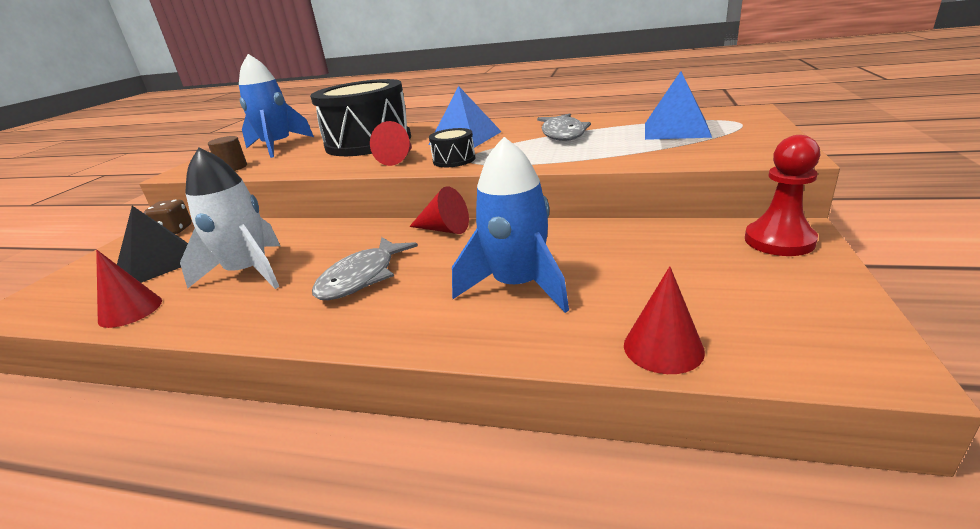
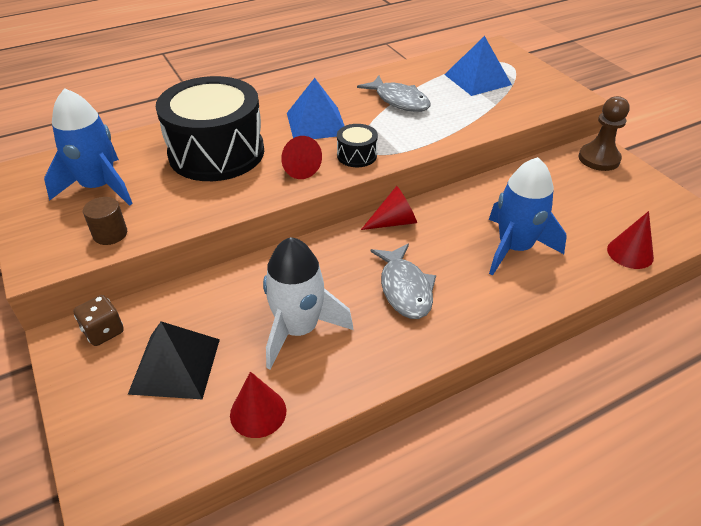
camera: 45 degrees left, 15 degrees up
red pawn [745,135,820,256] -> brown pawn [579,96,630,171]

